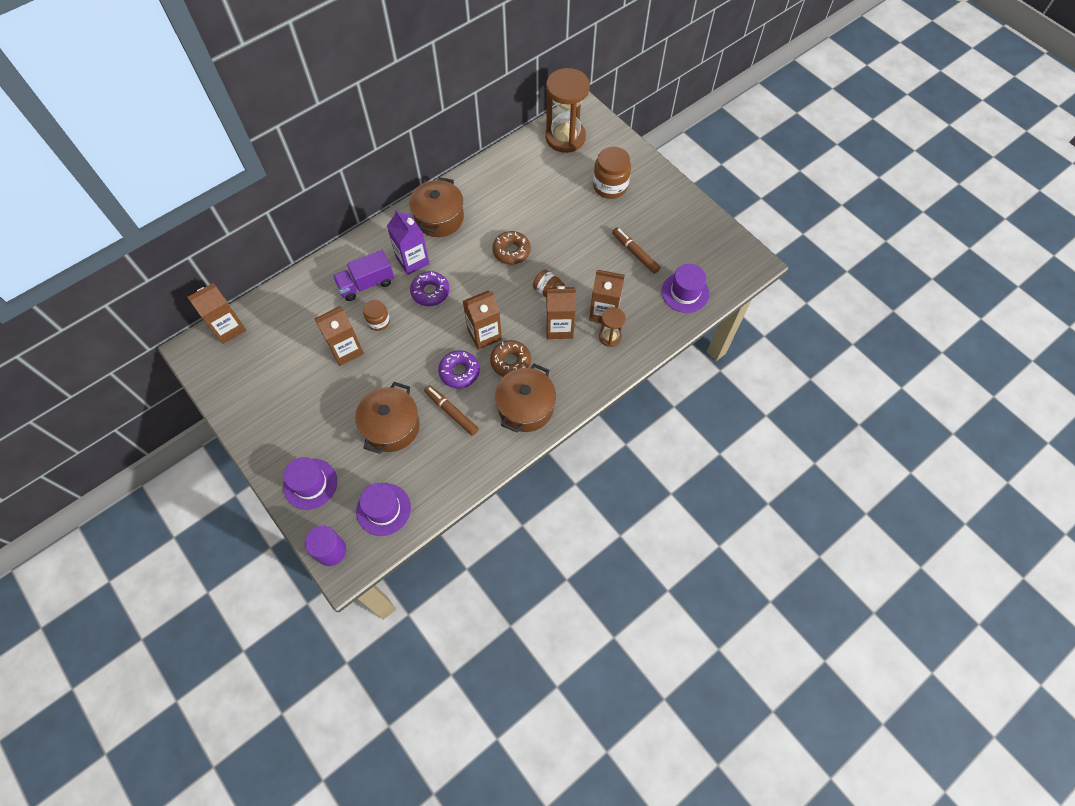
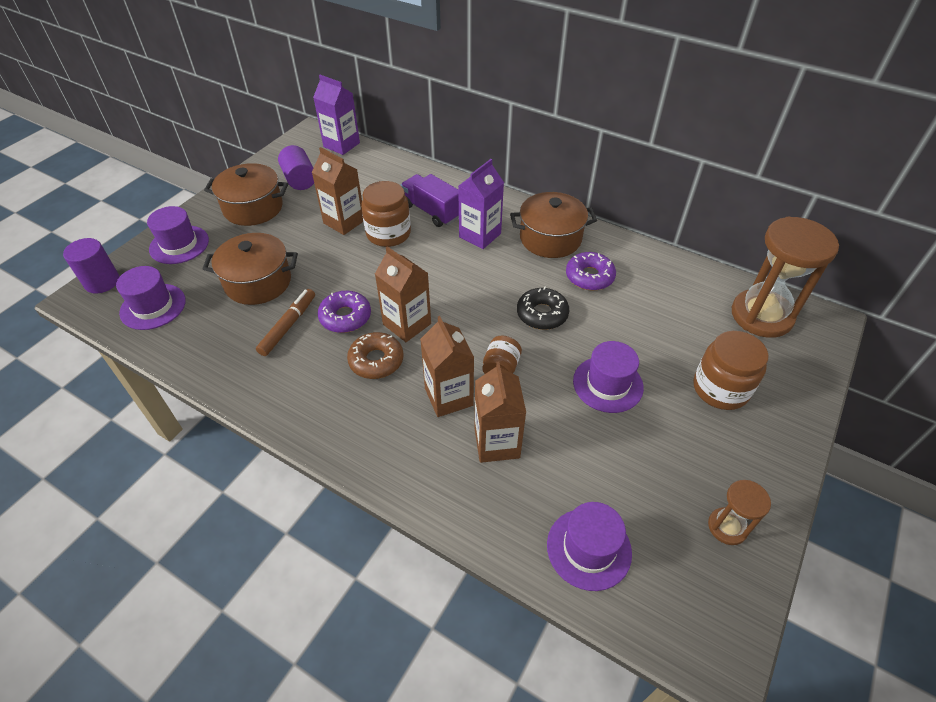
camera: 70 degrees right, 15 degrees down
brown carton [187,283,246,344] -> purple carton [313,75,360,155]
brown jar [363,300,390,331] -> brown jar [361,181,411,247], size x1.68
purple donut [410,271,450,306] -> purple donut moved to [566,252,616,291]
brown donut [493,231,531,265] -> black donut [517,287,569,330]
brown pot [495,364,556,433] -> brown pot moved to [204,163,288,226]
brown hourglass [599,307,626,347] -> brown hourglass moved to [708,480,771,545]
brown marker [612,227,660,274] -> none
none -> purple cylinder [278,145,314,190]
none -> purple hat [573,341,644,413]

